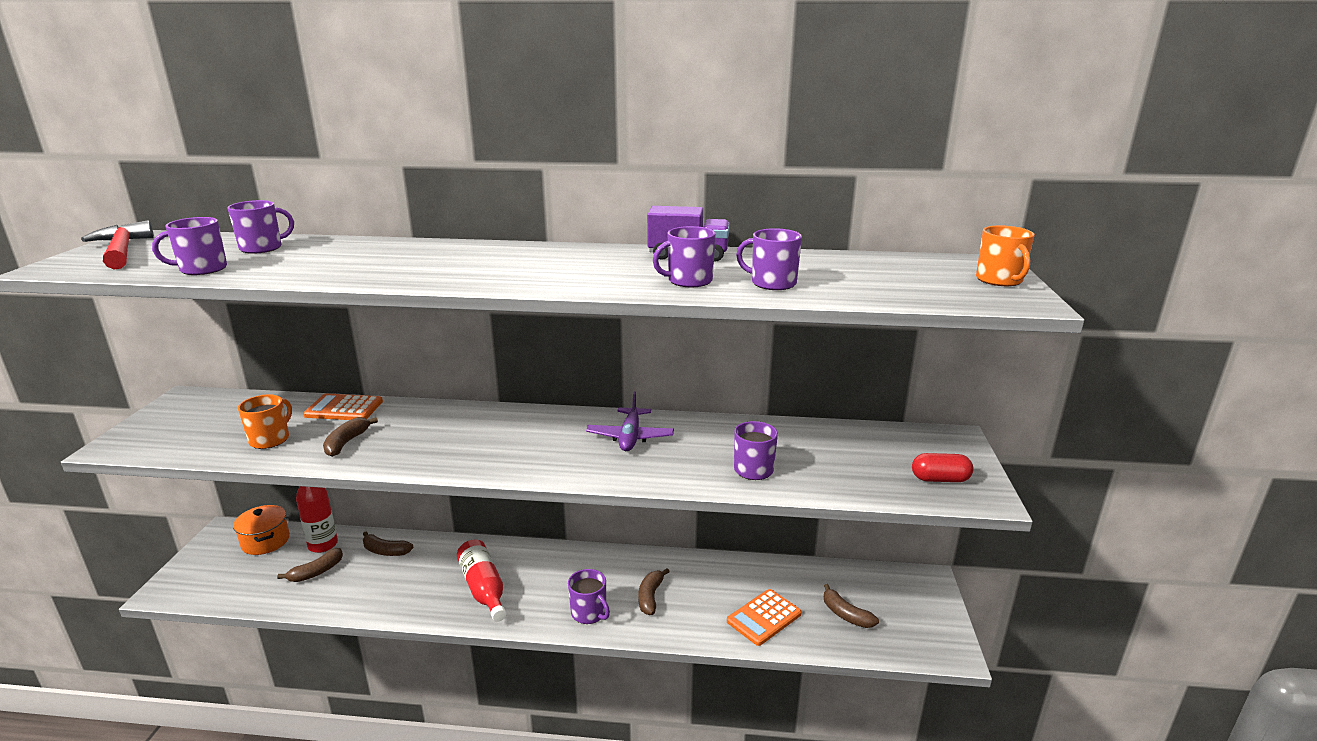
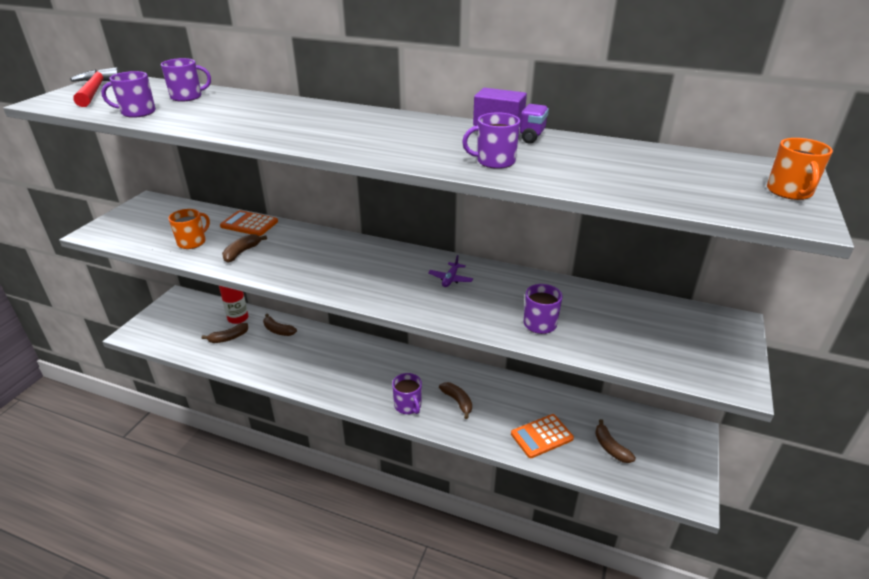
camera: 15 degrees right, 10 degrees up
orange pot [233,505,290,555] -> none
red bottle [457,539,506,622] -> none
purple plane [586,392,674,451] -> purple plane [428,255,473,287], size x0.64
brown banana [638,568,670,615] -> brown banana turned 120 degrees clockwise [439,382,472,419]
purple mug [736,228,802,290] -> none
red capsule [912,453,974,482] -> none

